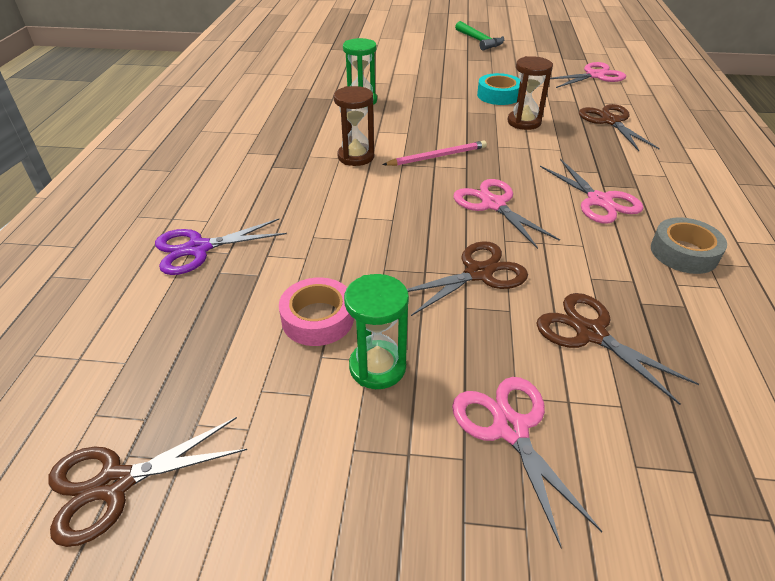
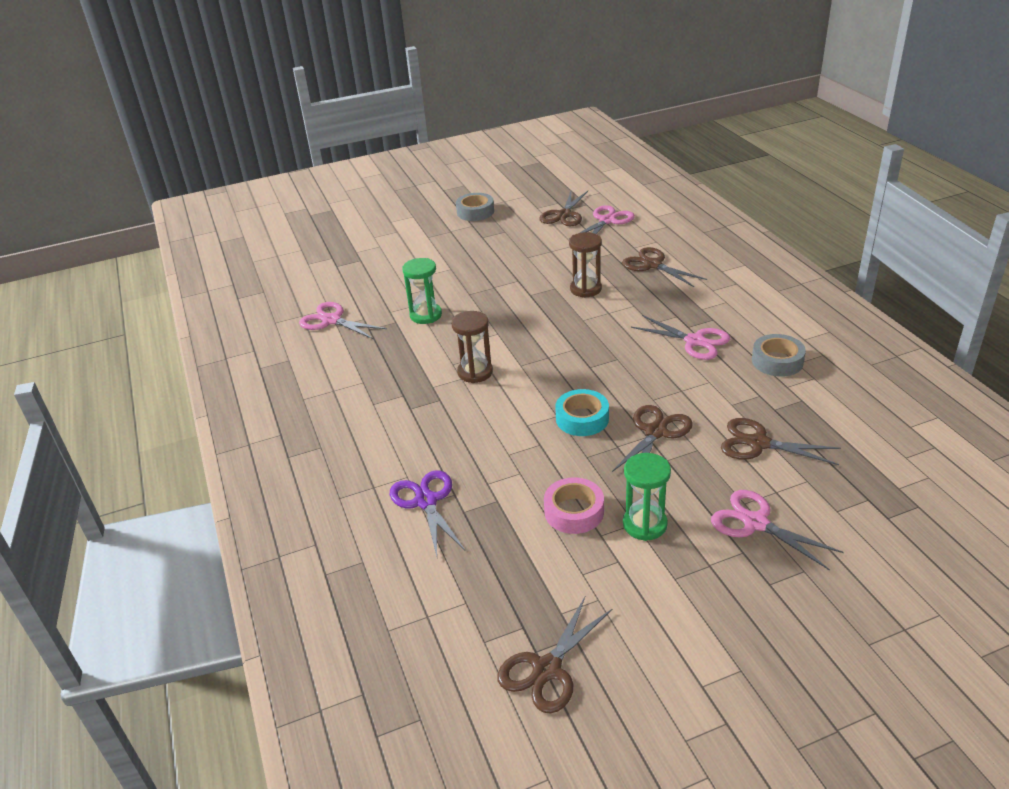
camera: 25 degrees left, 5 degrees down
purple scissors [155,219,287,275] -> purple scissors turned 120 degrees clockwise [390,470,465,557]
pink pencil [383,141,487,166] -> none
pink scissors [454,179,560,249] -> pink scissors moved to [299,302,387,339]
green hammer [455,21,504,50] -> grey tape [456,193,494,221]
turquoise tape [477,73,520,105] -> turquoise tape moved to [555,389,609,436]
none -> brown scissors [539,191,588,226]

